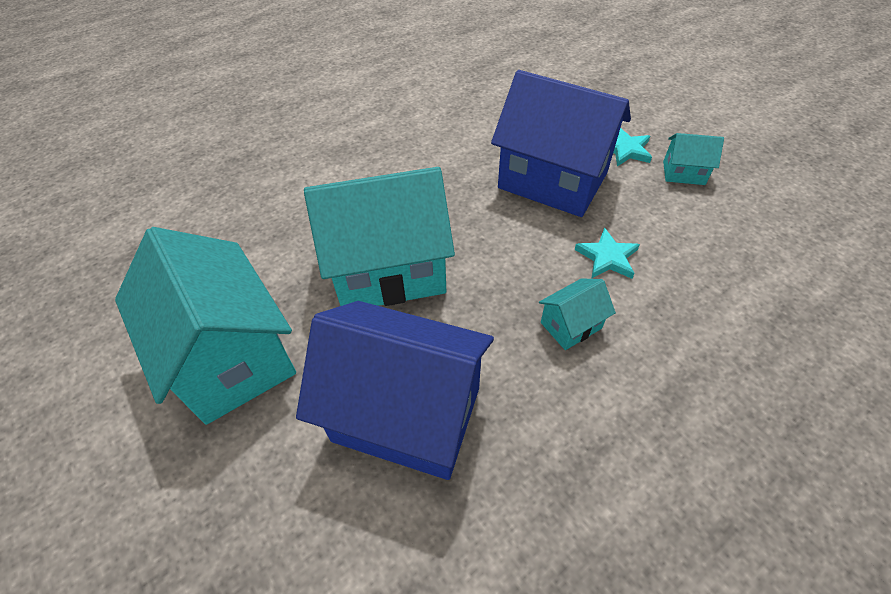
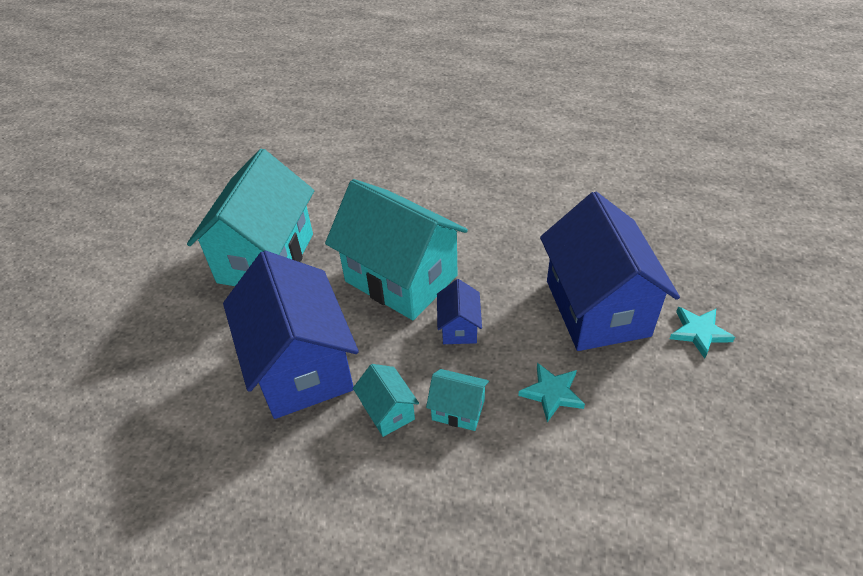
camera: 50 degrees right, 5 degrees down
turquoise house [663,133,724,185] -> turquoise house moved to [353,364,419,437]
none -> blue house [437,279,482,344]

